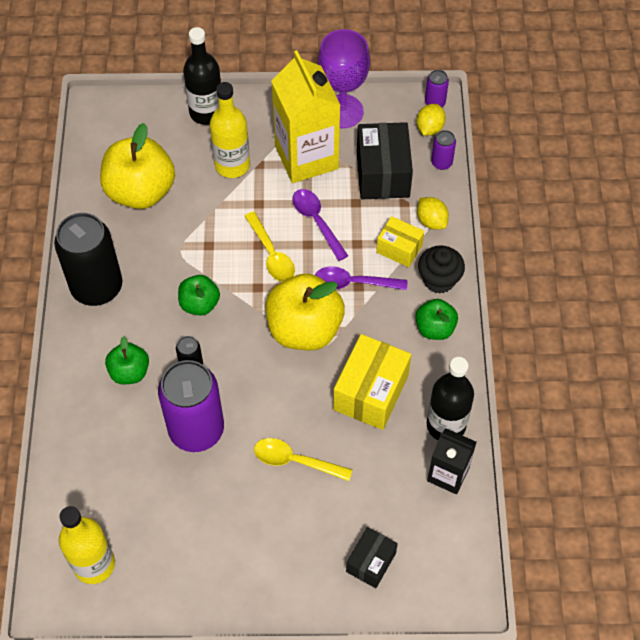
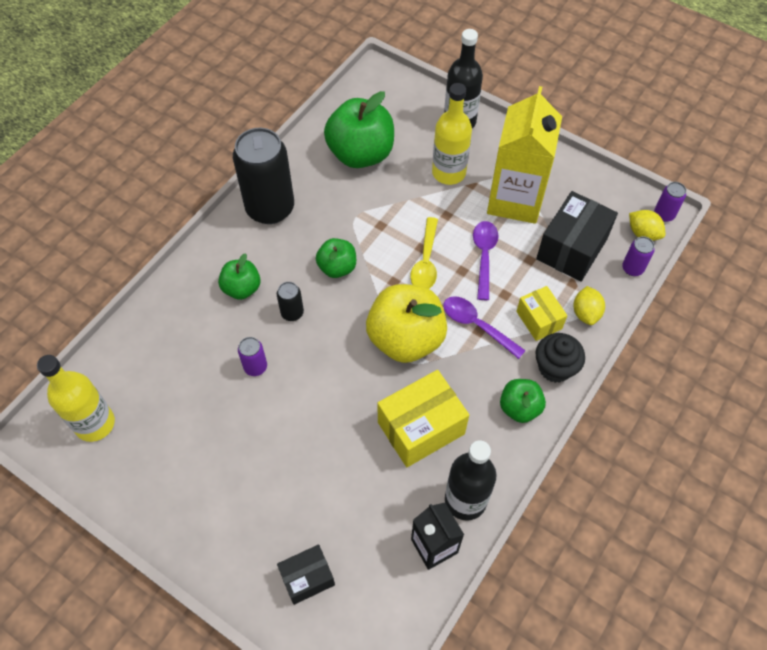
camera: 35 degrees right, 0 degrees up
yellow apple [100,123,175,209] -> green apple [324,91,394,168]
purple can [158,360,224,452] -> purple can [238,337,267,376], size x0.43
yellow spoon [254,438,352,481] -> none
purple goblet [318,29,370,128] -> none
yellow lemon [417,104,446,135] -> yellow lemon turned 75 degrees clockwise [629,210,665,241]

